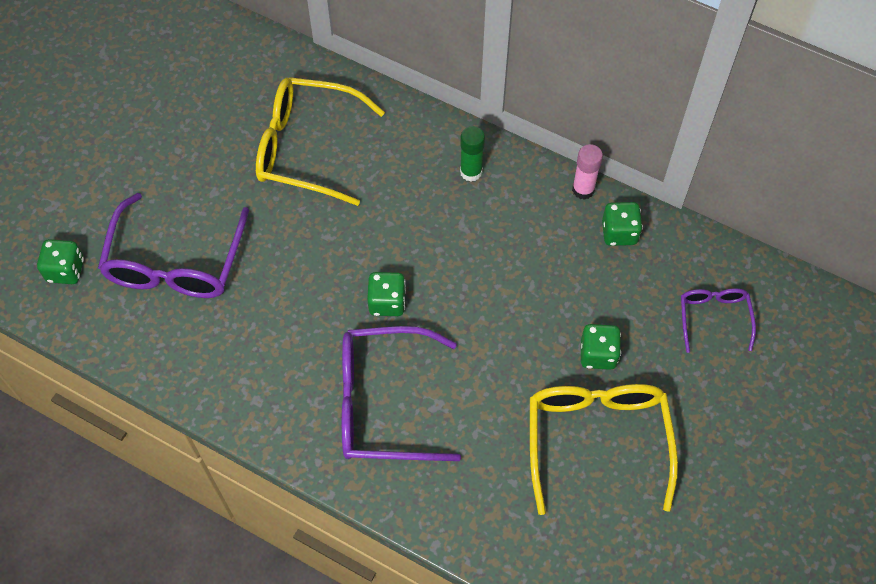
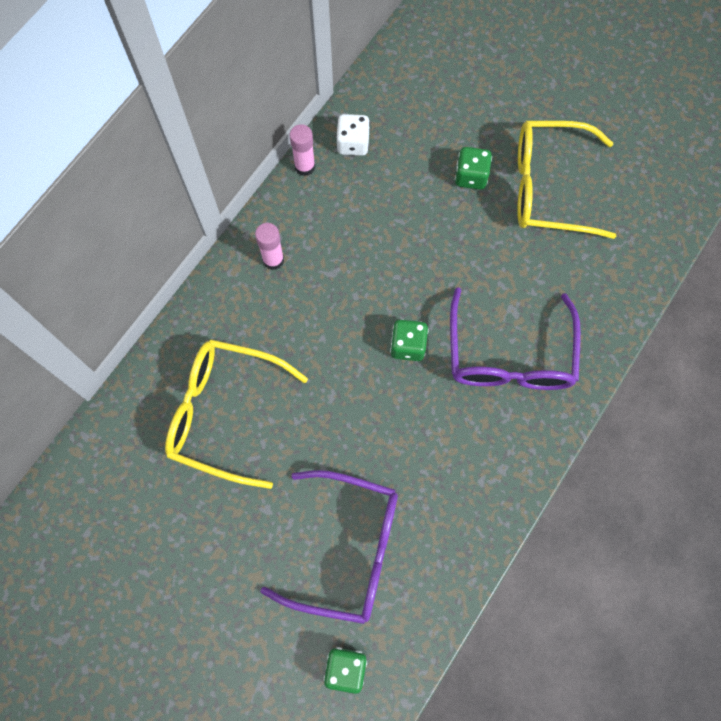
camera: 85 degrees left, 10 degrees up
yellow glasses [256,77,385,206] -> yellow glasses turned 90 degrees clockwise [165,339,308,489]
green glue stick [460,126,485,182] -> pink glue stick [255,223,284,270]
green dice [602,202,643,246] -> white dice [336,114,370,156]
purple glasses [681,288,756,353] -> none

